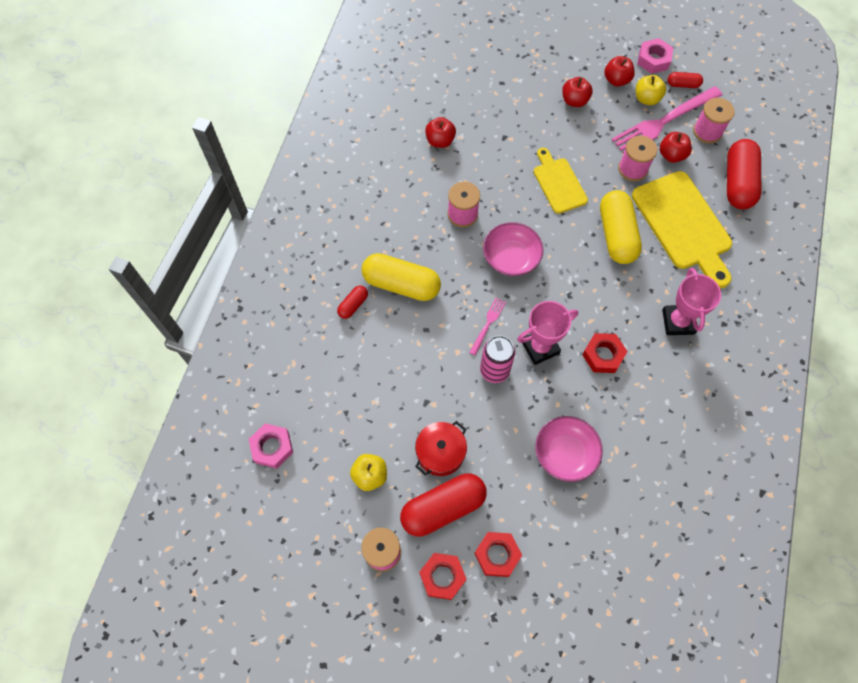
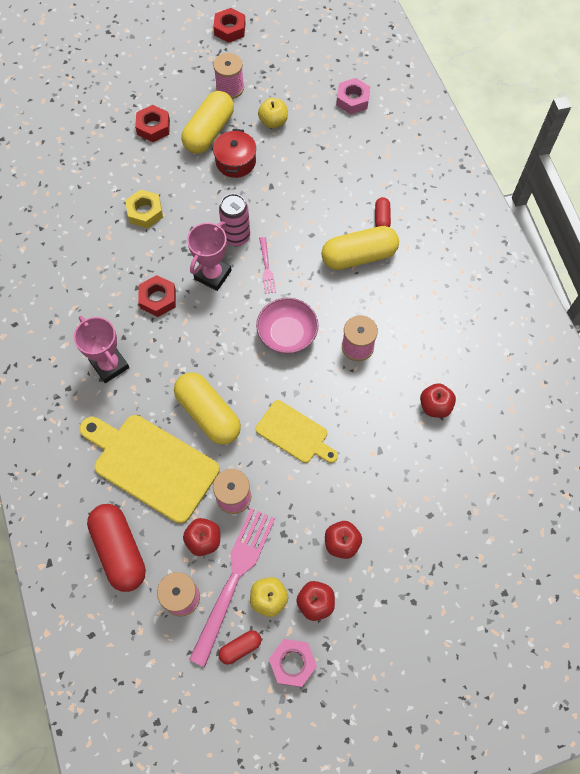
camera: 145 degrees right, 0 degrees up
red capsule [400,473,487,536] -> yellow capsule [181,91,234,154]
red nut [419,553,467,600] -> red nut moved to [213,8,246,43]
pink bowl [535,416,603,482] -> yellow nut [125,189,163,228]

